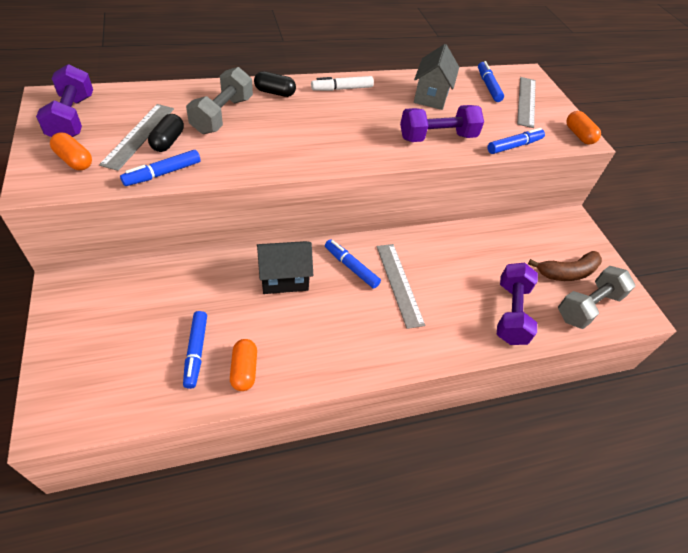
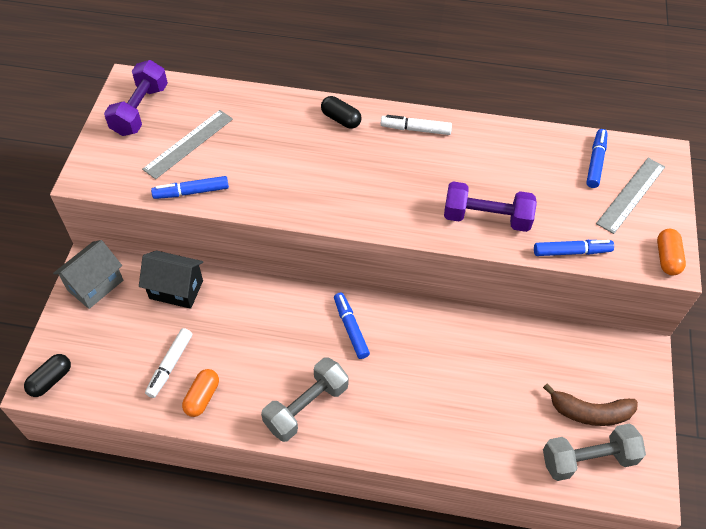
camera: 30 degrees right, 5 degrees up
orange capsule [50,133,92,170] -> none
black capsule [148,114,184,152] -> black capsule moved to [24,354,71,397]
blue marker [183,311,207,389] -> white marker [145,328,192,398]
grey dumbbell [186,67,253,134] -> grey dumbbell moved to [261,357,349,442]
black house [257,241,313,294] -> black house moved to [139,250,203,309]
grey ruler [377,244,425,329] -> none
grey house [414,44,459,110] -> grey house moved to [53,240,123,309]
purple dumbbell [497,263,538,345] -> none

